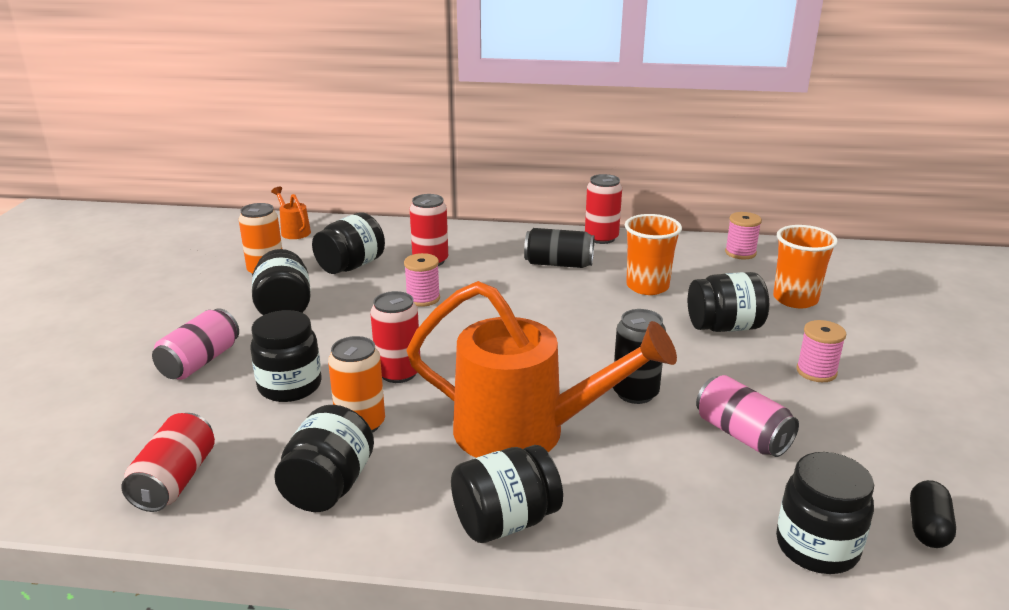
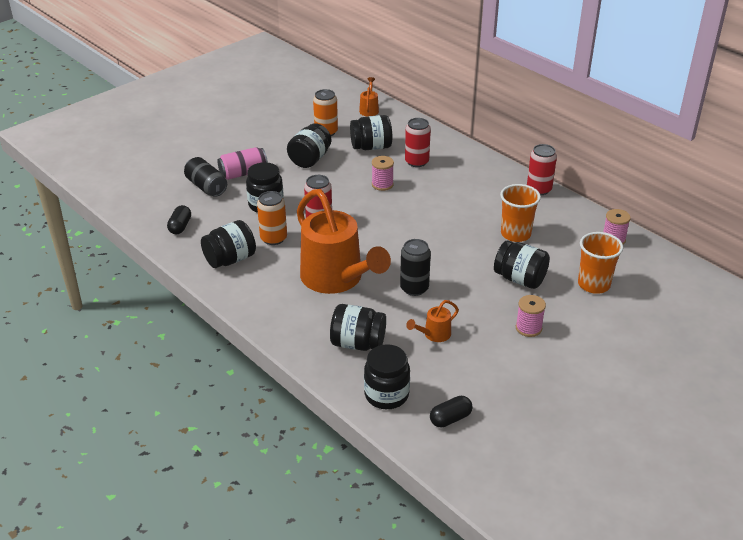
camera: 40 degrees right, 10 degrees up
red can [121,413,215,512] -> black capsule [167,205,191,234]
black jar [451,445,563,543] -> black jar moved to [330,304,386,351]
black can [524,228,594,268] -> black can moved to [184,157,227,197]
pink can [696,375,799,457] -> orange watering can [406,300,459,342]

